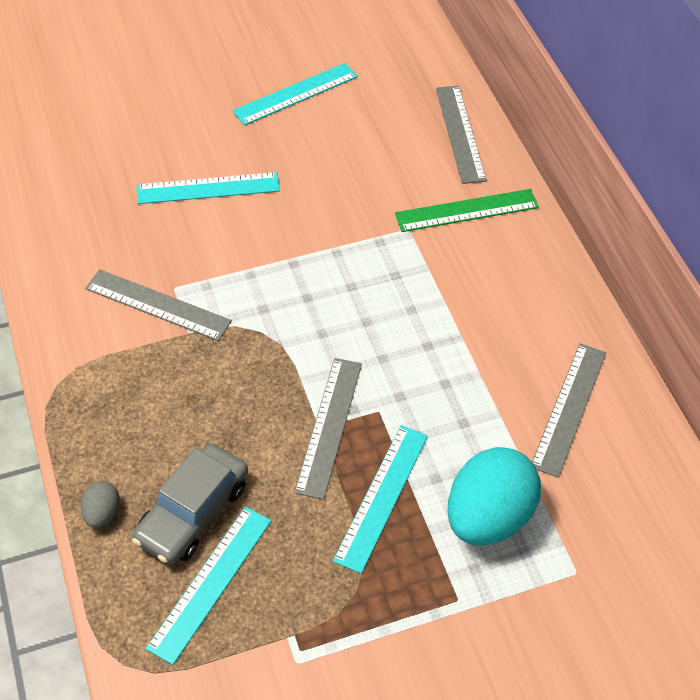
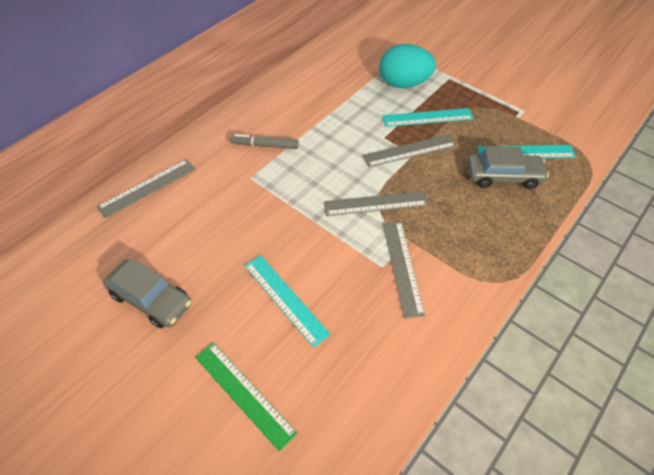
camera: 120 degrees left, 0 degrees up
grey egg [80,481,120,528] -> none
turquoise ruler [232,63,358,126] -> grey car [103,258,192,328]
green ruler [395,189,539,232] -> green ruler moved to [195,342,298,452]
grey ruler [532,343,606,478] -> grey ruler moved to [324,191,428,216]
none -> grey marker [230,134,299,149]

